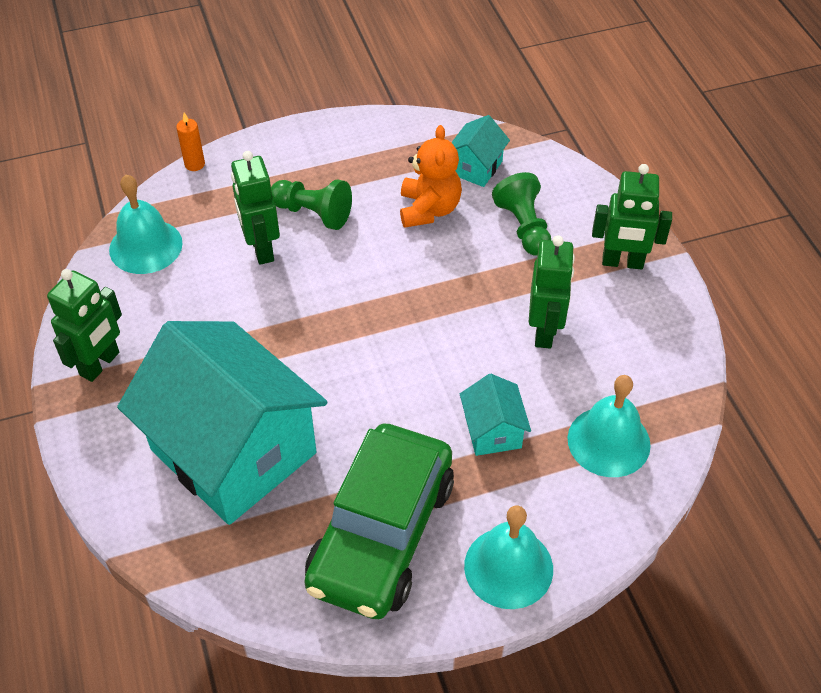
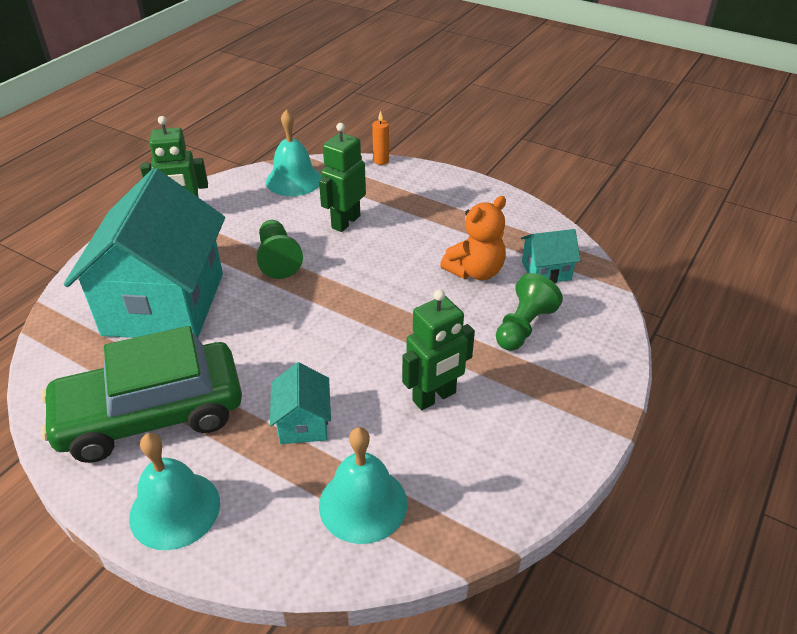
camera: 50 degrees right, 10 degrees down
green pawn [271,180,352,230] -> green pawn moved to [256,220,303,279]
turquoise house [460,374,531,456] -> turquoise house turned 45 degrees counterclockwise [270,362,331,444]
green robot [592,164,672,270] -> none

